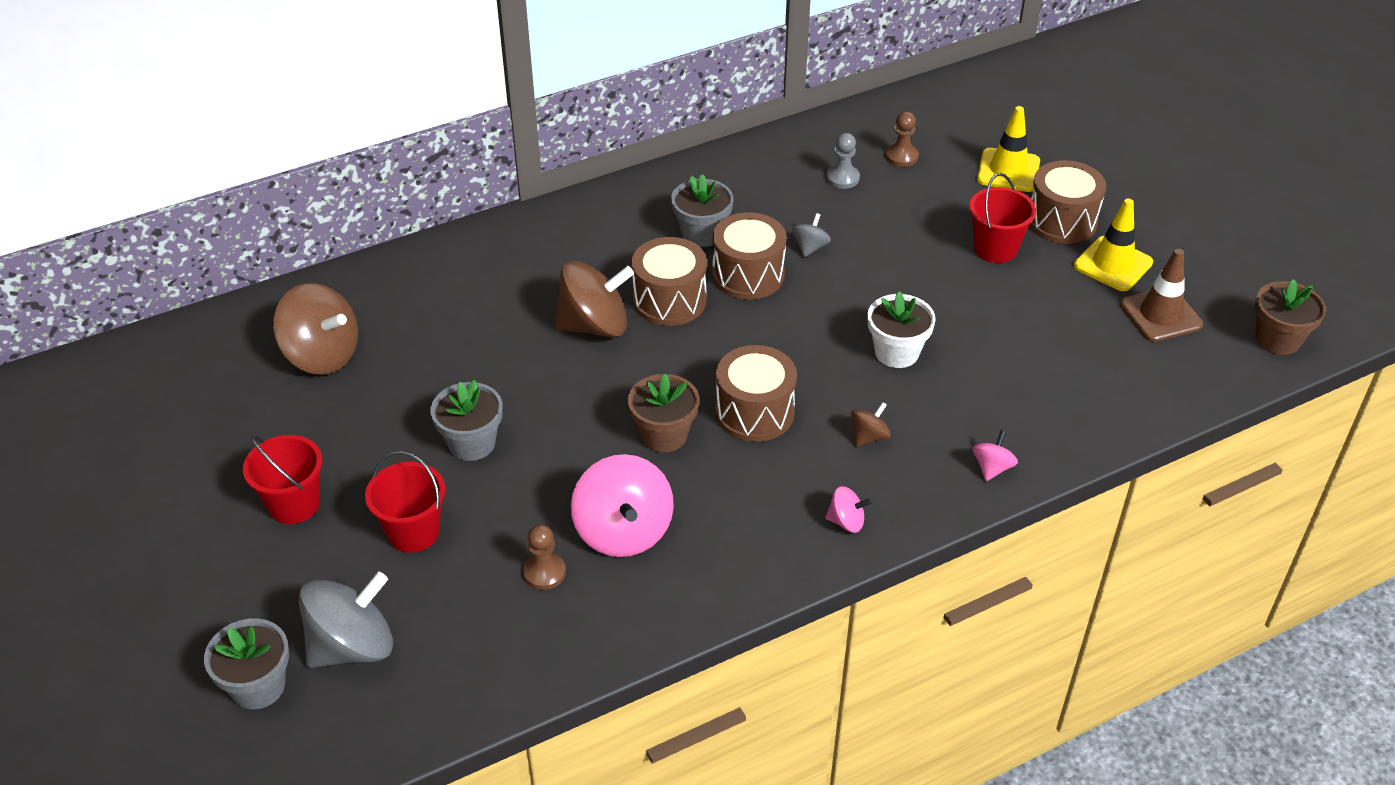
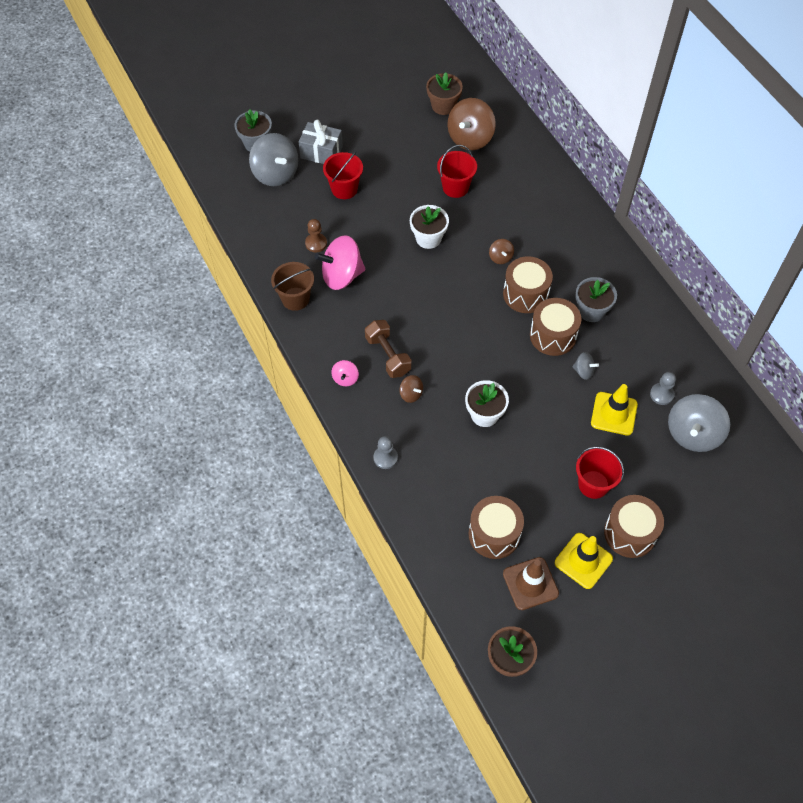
camera: 90 degrees right, 15 degrees up
red bucket [243,435,323,524] -> red bucket moved to [437,145,477,198]
grey flower pot [431,380,503,461] -> none
brown spinning top [555,261,634,338] -> brown spinning top [489,239,514,264], size x0.48
brown flower pot [628,374,699,452] -> brown flower pot moved to [426,72,463,115]
brown drum [716,345,797,442] -> brown drum moved to [468,496,524,559]
brown pawn [886,112,919,167] -> grey spinning top [668,394,730,452]
pink spinning top [973,430,1018,481] -> grey pawn [373,436,398,469]
yellow traffic cone [977,106,1040,192] -> yellow traffic cone moved to [591,384,638,436]
none -> brown bucket [271,262,314,311]
none -> grey gift [298,120,343,164]
none -> brown dumbbell [365,320,411,378]
none -> white flower pot [410,205,449,249]

